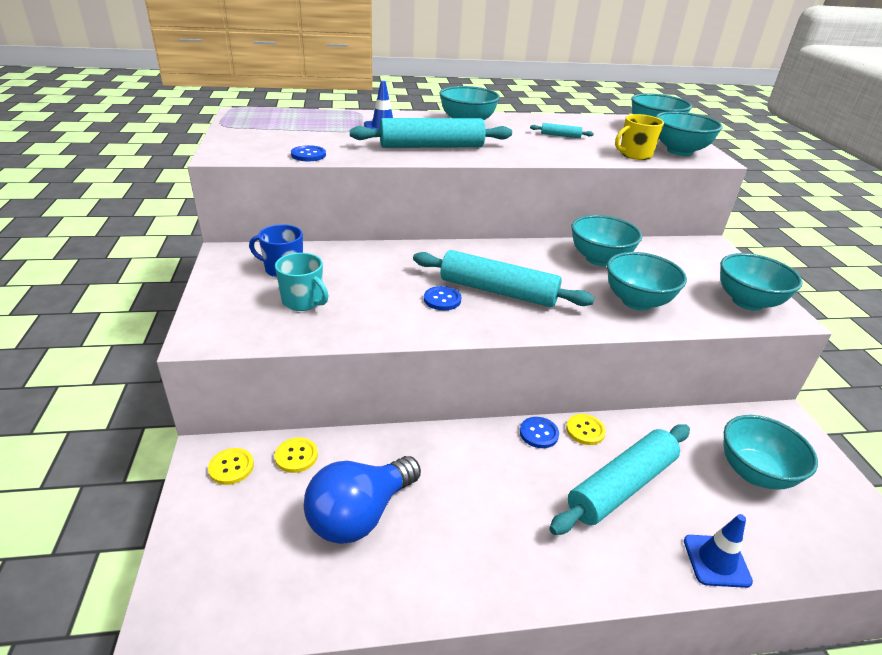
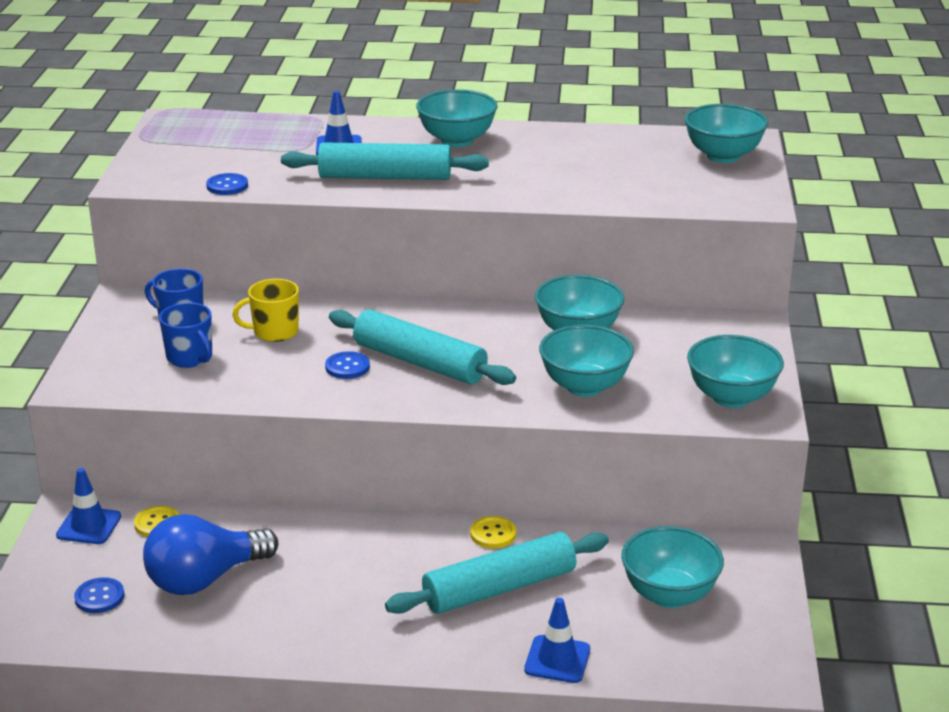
camera: 15 degrees right, 5 degrees down
yellow button [208,448,254,485] -> blue traffic cone [56,468,121,544]
turquoise mug [275,253,328,311] -> blue mug [159,303,212,368]
blue button [520,417,559,448] -> blue button moved to [74,577,125,613]
turquoise rolling pin [530,123,594,138] -> none
yellow mug [615,114,664,160] -> yellow mug moved to [232,279,299,342]
turquoise bowl [656,111,723,156] -> none

